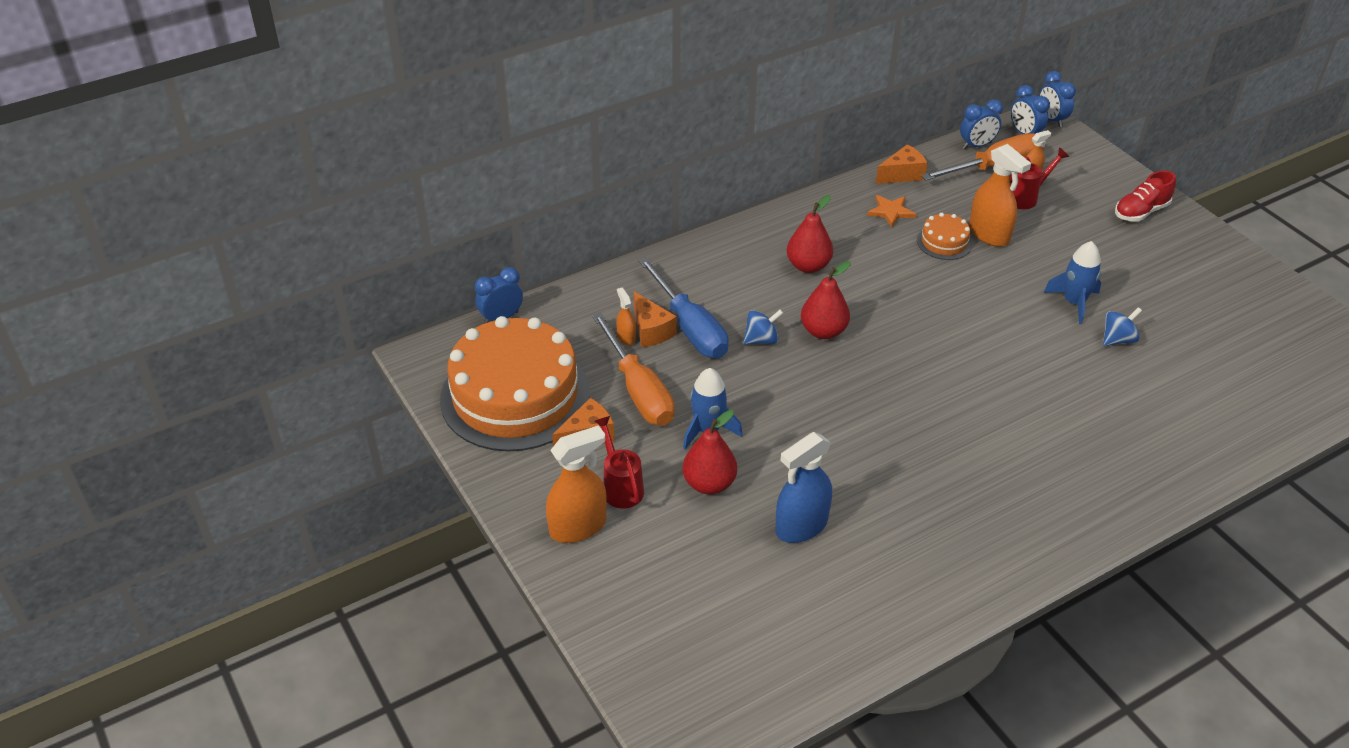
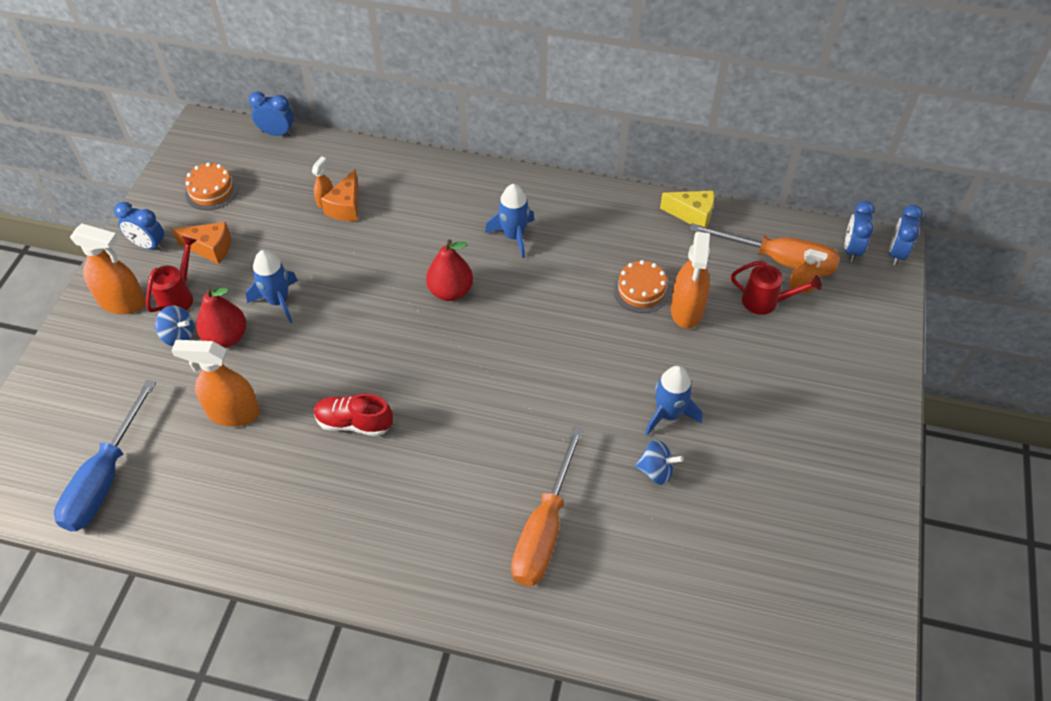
camera: 45 degrees right, 10 degrees up
orange cake [440,316,590,451] -> orange cake [185,162,238,210], size x0.42
orange screwdriver [592,312,675,426] -> orange screwdriver moved to [511,427,584,586]
blue screwdriver [638,257,729,358] -> blue screwdriver moved to [54,380,156,531]
blue spinning top [743,310,783,345] -> blue spinning top moved to [155,306,194,346]
blue spray bottle [775,432,832,543] -> orange spray bottle [171,340,260,426]
red pear [787,195,833,273] -> blue rocket [485,184,534,258]
orange star [867,195,916,227] -> none
orange cheese [876,144,928,184] -> yellow cheese [660,191,714,228]
blue clock [960,100,1003,149] -> blue clock moved to [114,202,164,251]
red shoe [1115,171,1176,221] -> red shoe moved to [314,394,393,436]

